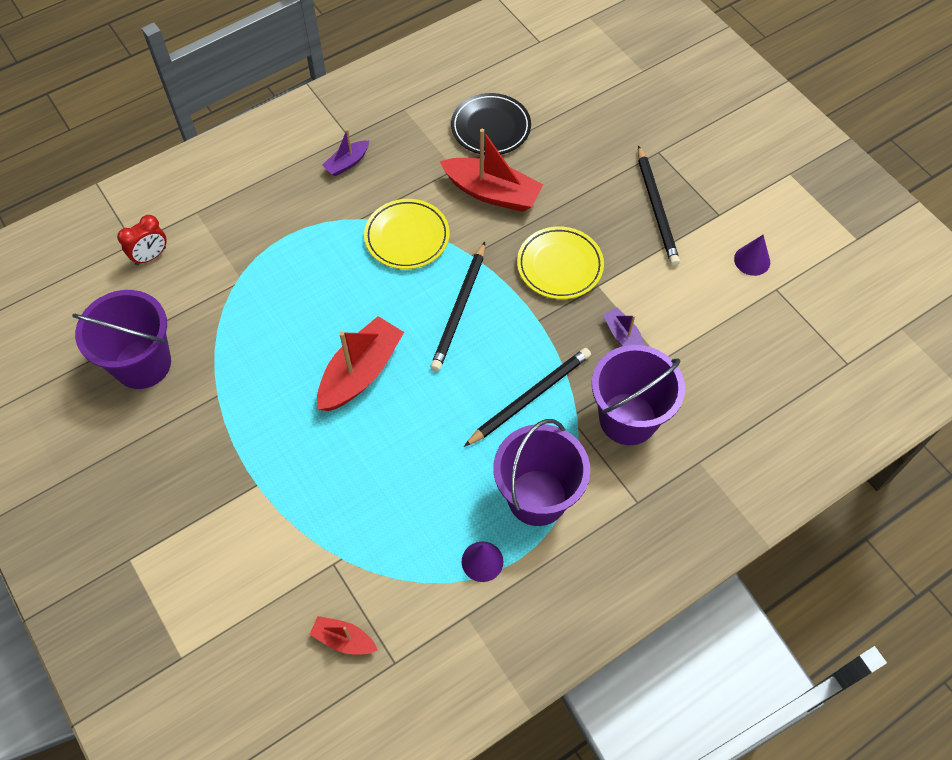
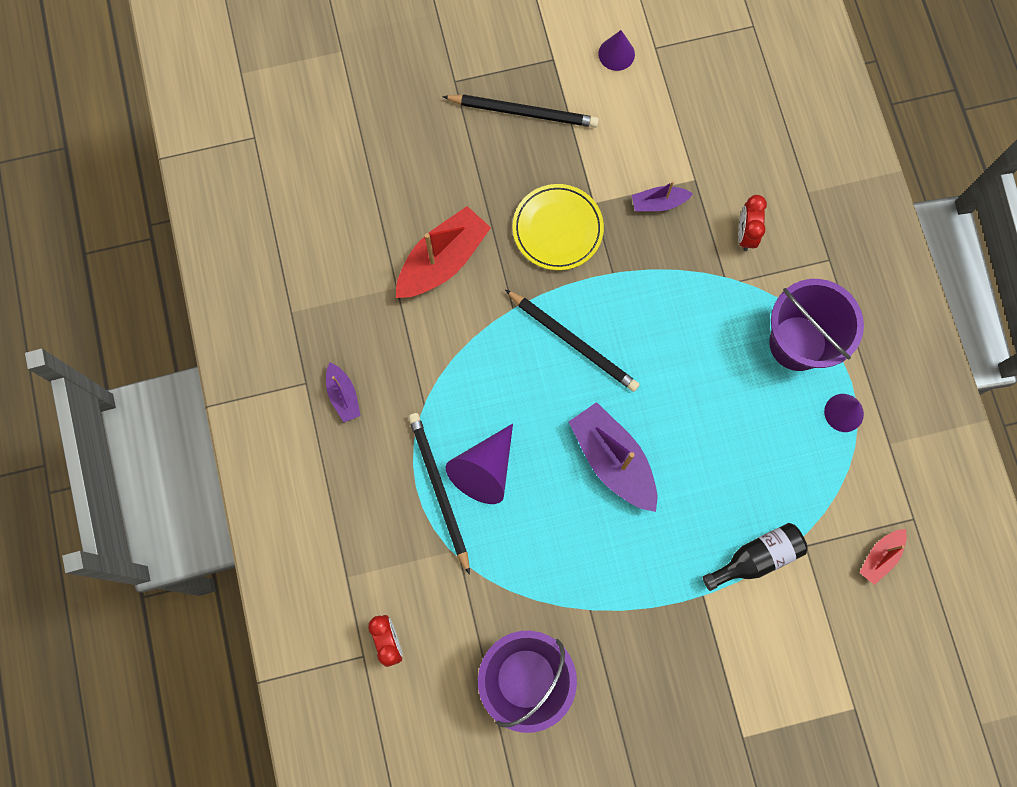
camera: 70 degrees left, 15 degrees up
red boat [317,316,404,411] -> purple boat [569,402,657,512]
yellow plate [364,199,450,269] -> none
black plate [451,93,531,155] -> none
black pencil [464,348,591,447] -> black pencil moved to [408,413,470,575]
purple bucket [592,345,685,445] -> red clock [738,195,767,251]
none -> purple cone [446,424,513,504]
none -> black bottle [702,523,808,591]

